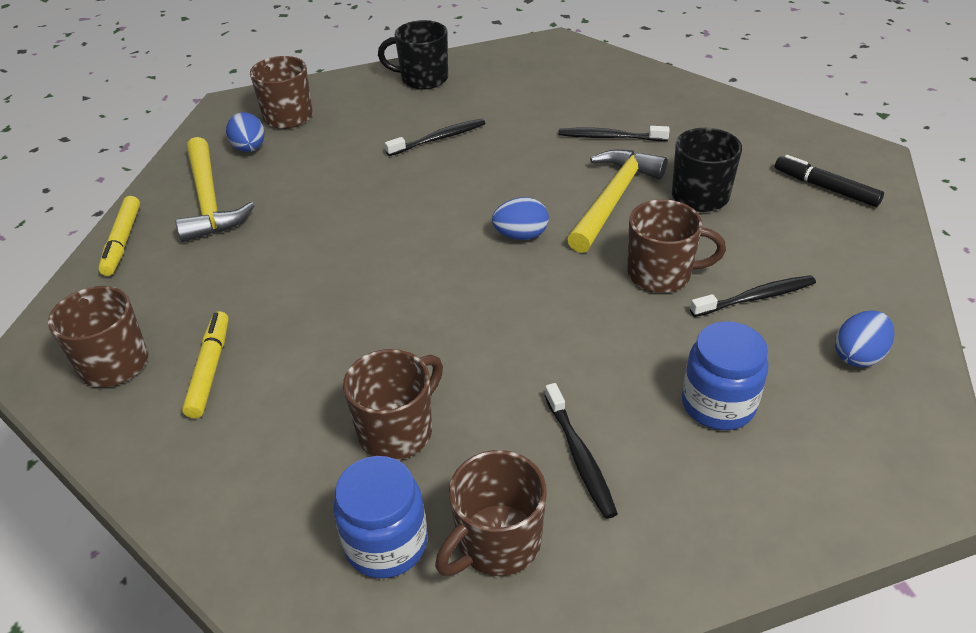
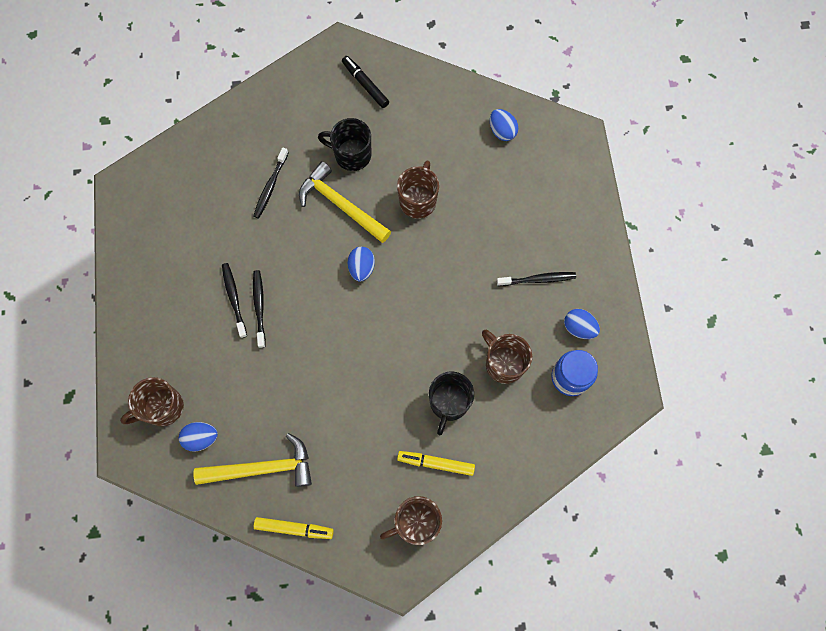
camera: 80 degrees left, 30 degrees up
black mug [378,20,448,90] -> black mug moved to [429,371,474,435]
brown mug [435,450,547,576] -> blue egg [564,309,600,339]
blue jar [682,321,768,430] -> none
black toothbrush [690,275,816,317] -> black toothbrush moved to [253,270,266,348]
black marker [775,155,884,207] -> black marker turned 90 degrees clockwise [342,56,389,108]

